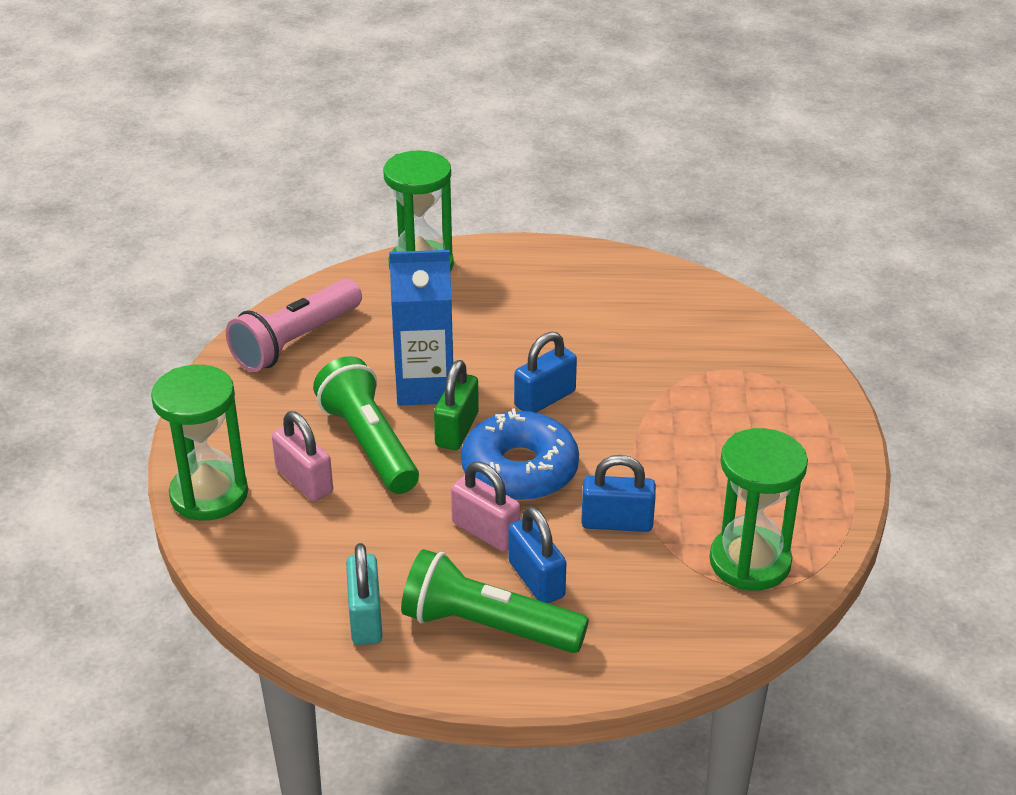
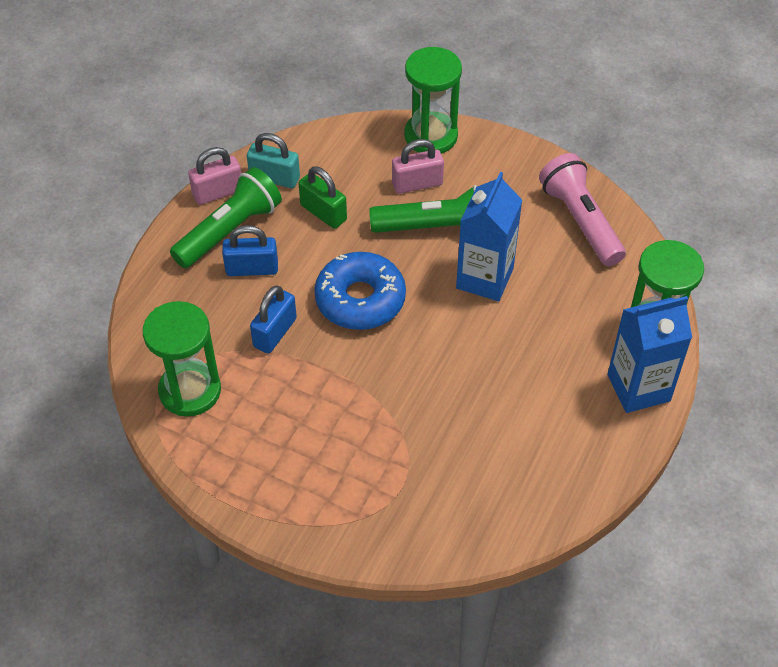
camera: 115 degrees right, 15 degrees up
green padlock [434,360,479,450] -> green padlock moved to [299,166,347,229]
pink padlock [451,462,520,552] -> pink padlock moved to [188,147,241,205]
blue padlock [514,332,577,413] -> none
none -> blue carton [607,296,692,413]

